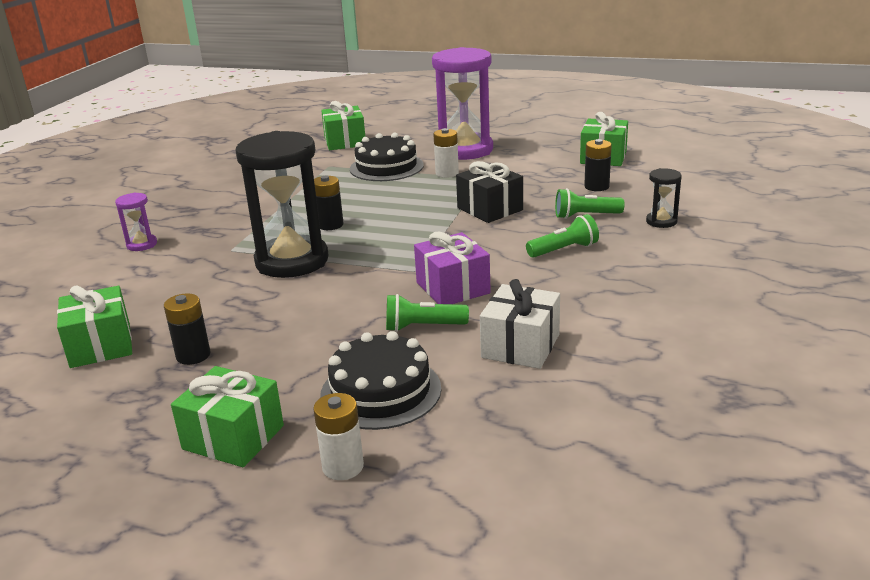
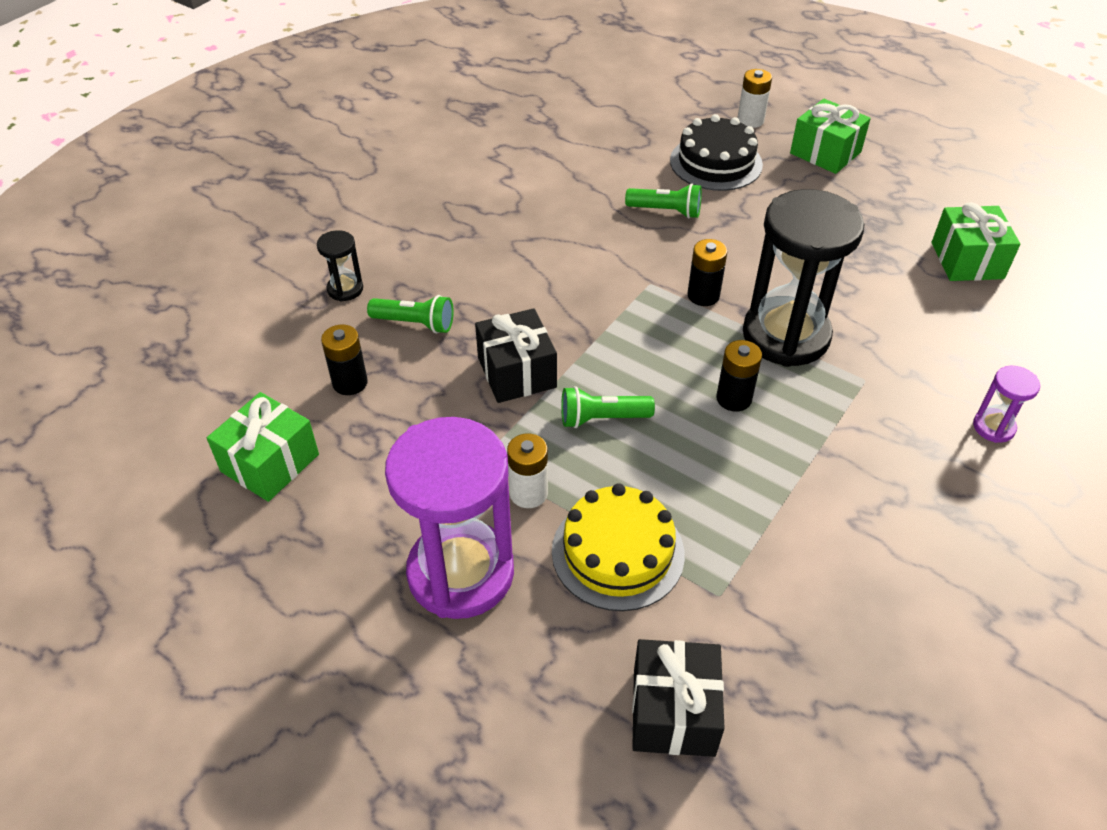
camera: 165 degrees left, 20 degrees up
black battery [164,293,211,365] -> black battery moved to [687,239,728,306]
green gift [321,101,365,150] -> black gift [632,639,725,757]
black cake [350,133,424,181] -> yellow cake [552,483,685,611]
purple gift [414,232,491,304] -> none
white gift [480,279,560,369] -> none
green flashlight [526,214,599,258] -> green flashlight moved to [561,386,655,428]

